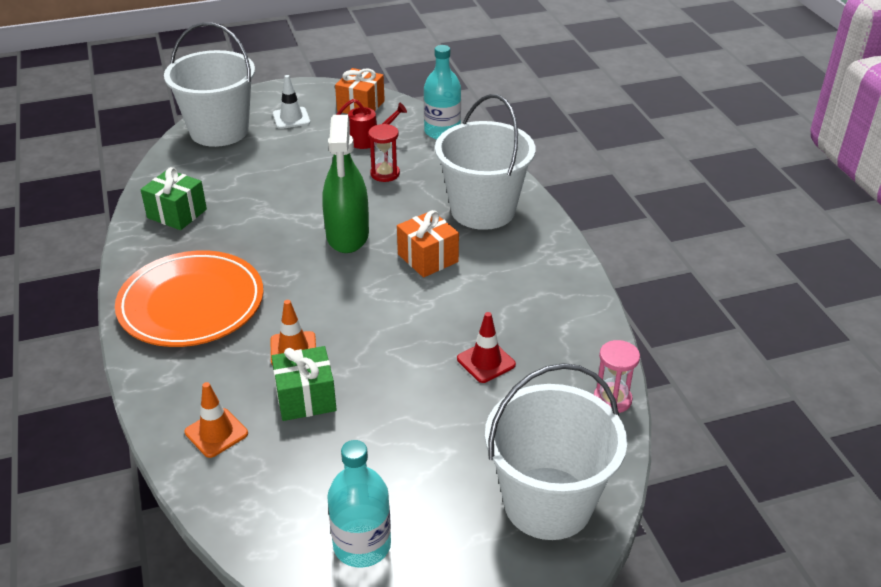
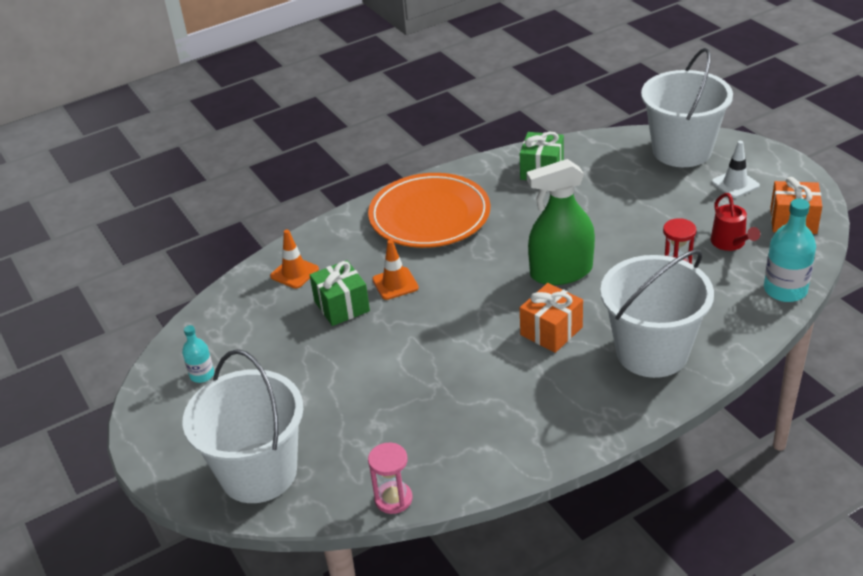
camera: 80 degrees right, 0 degrees up
turquoise bottle [327,440,391,568] -> turquoise bottle [182,325,214,383], size x0.57
red traffic cone [457,312,516,383] -> none

